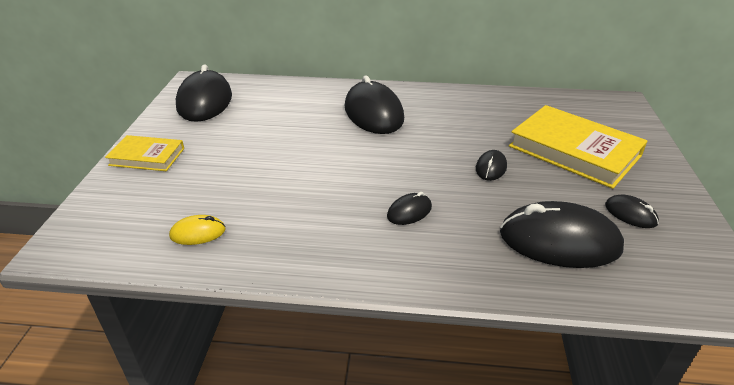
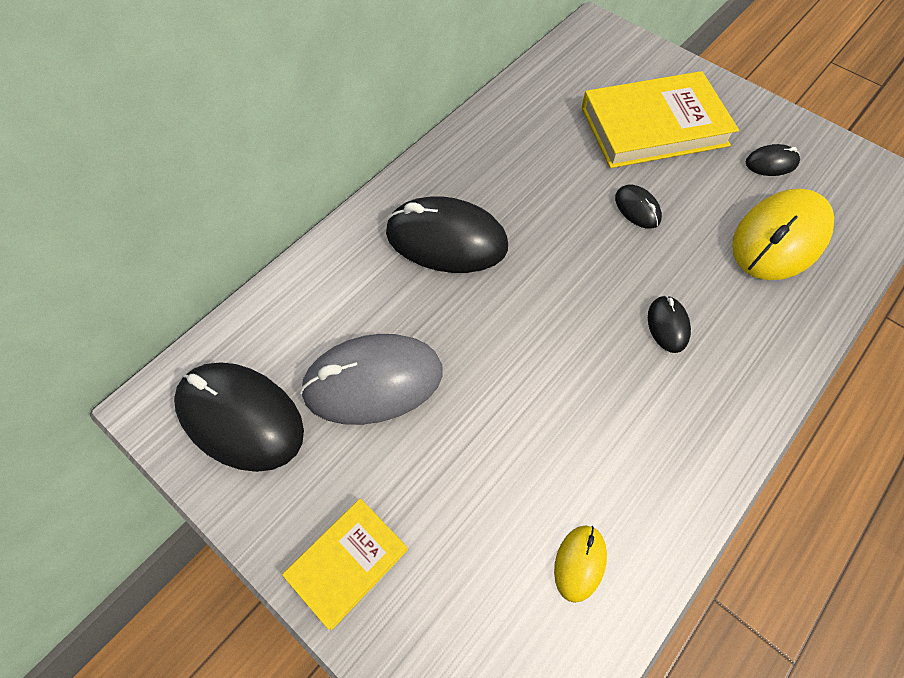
camera: 55 degrees left, 25 degrees up
black mouse [500,201,624,268] -> yellow mouse [732,189,834,280]
none -> grey mouse [300,334,443,425]

